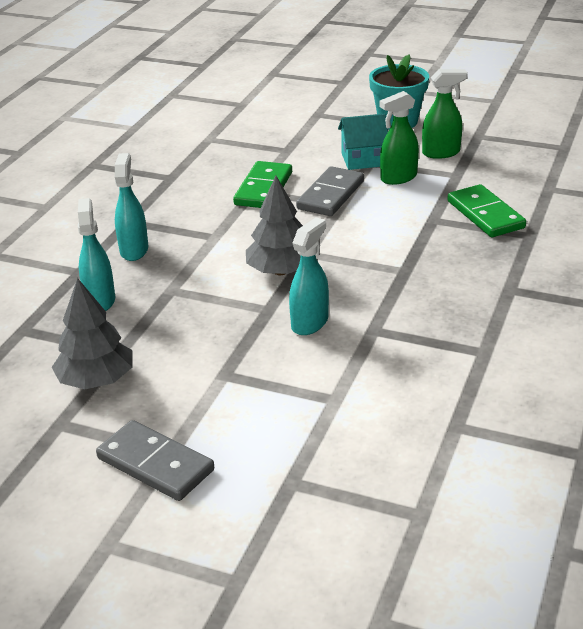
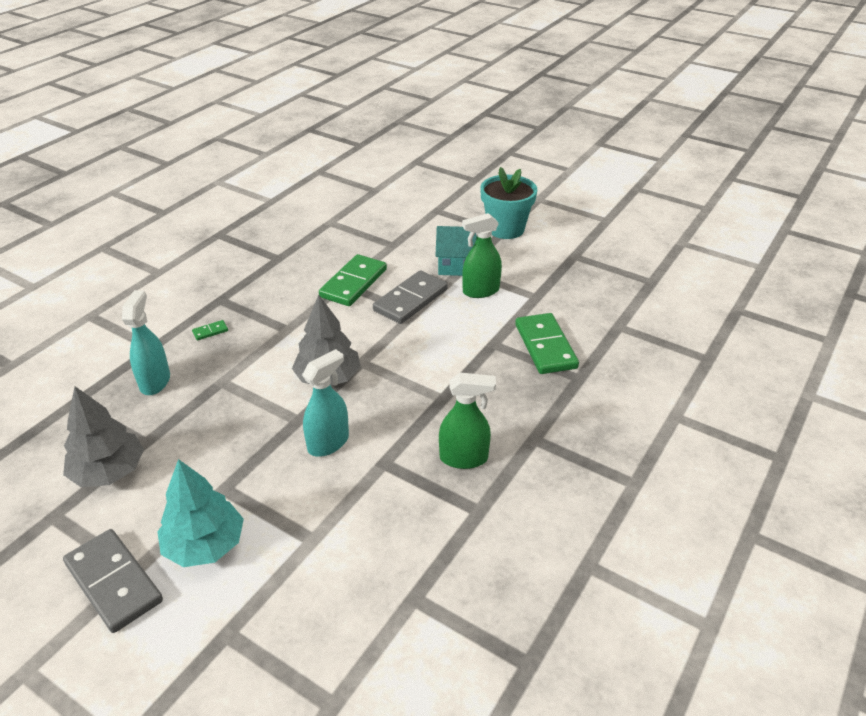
camera: 10 degrees right, 5 degrees up
turquoise spray bottle [115,153,148,261] -> green domino [192,320,228,340]
green spray bottle [422,69,468,159] -> green spray bottle moved to [439,373,496,469]
none -> turquoise tree [157,459,244,567]

